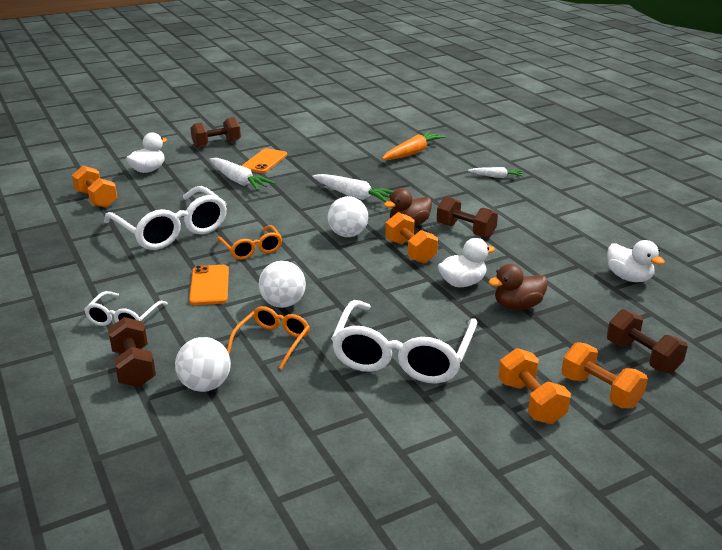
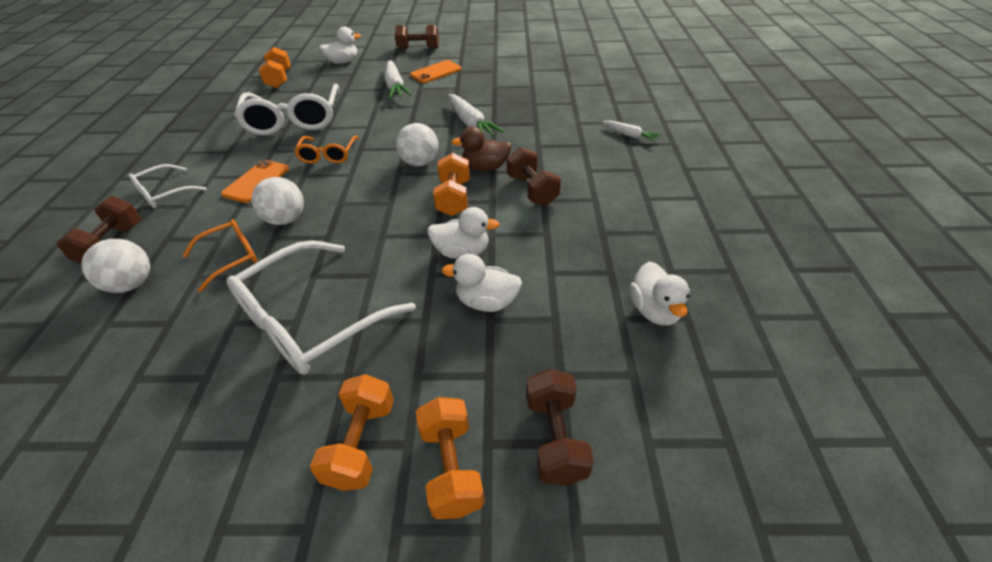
camera: 30 degrees right, 15 degrees up
orange carrot [382,131,445,160] -> none
brown duck [488,264,548,310] -> white duck [442,254,522,312]

